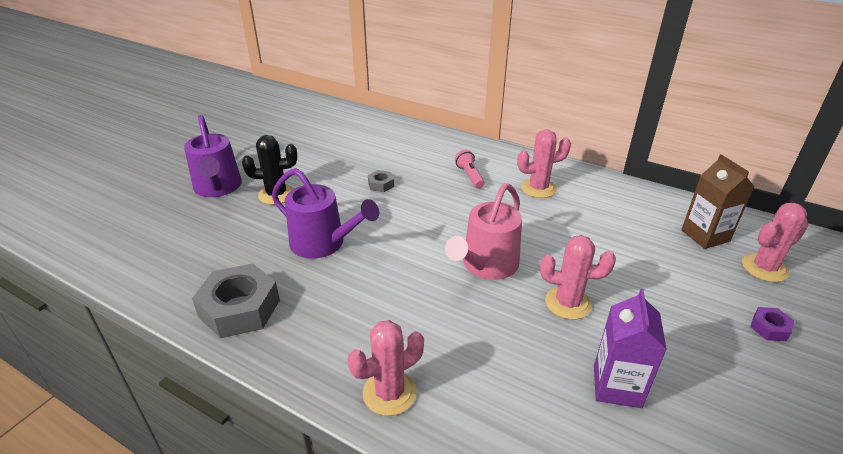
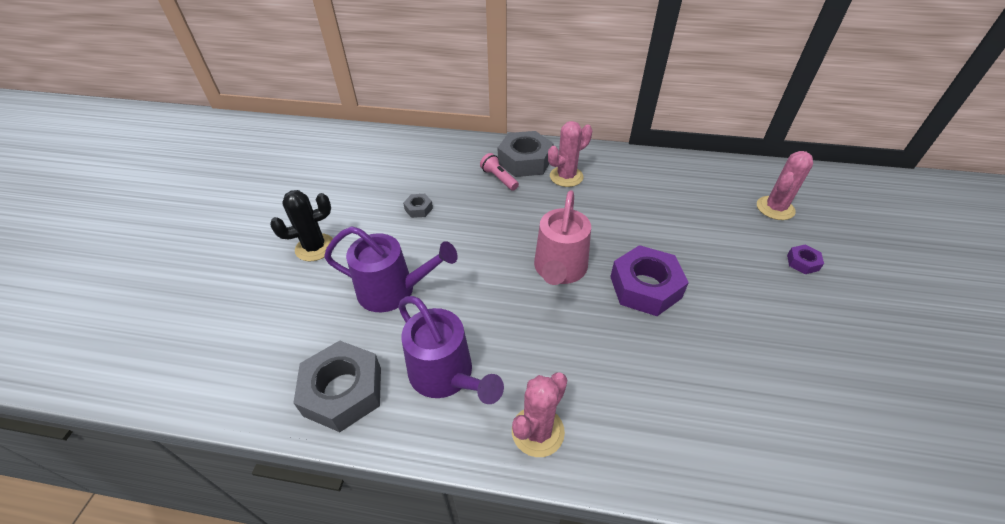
camera: 20 degrees left, 10 degrees up
purple watering can [184,115,242,197] -> purple watering can moved to [398,296,504,404]
pink cactus [540,235,616,320] -> purple nut [610,245,689,316]
purple carton [594,289,667,408] -> none
brown carton [681,154,754,249] -> none
none -> grey nut [498,131,554,177]

